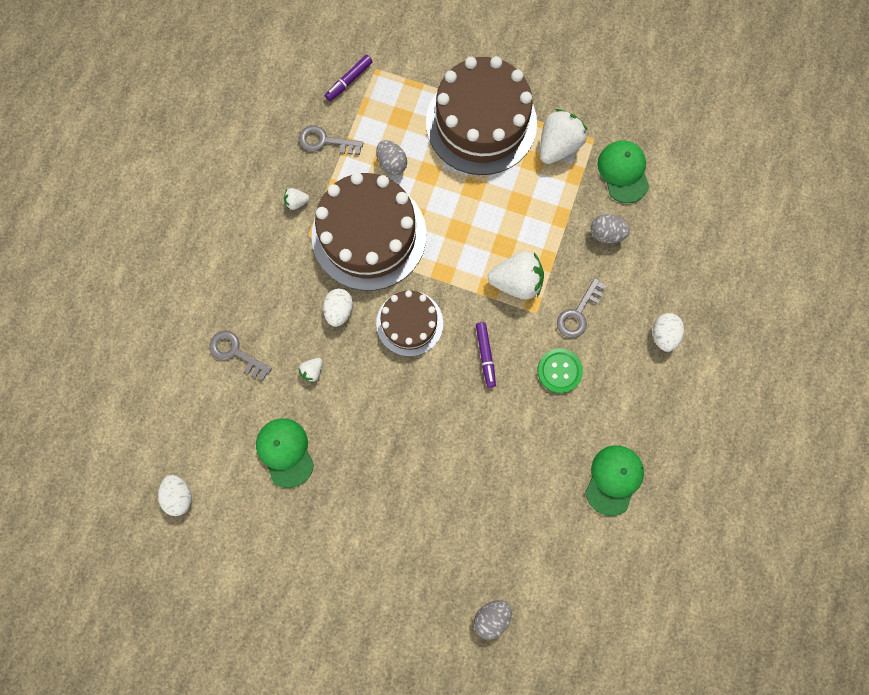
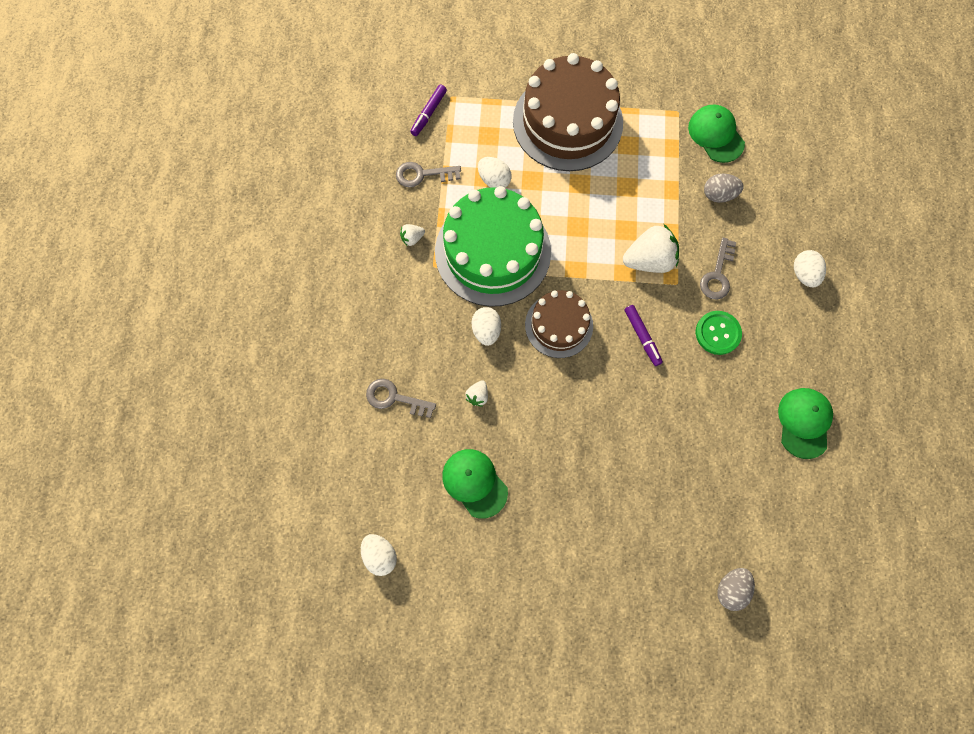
camera: 15 degrees left, 5 degrees down
brown cake [312,172,426,291] -> green cake [435,186,551,307]
grey egg [376,140,407,176] -> white egg [478,157,512,188]
white strawberry [540,109,587,164] -> none

